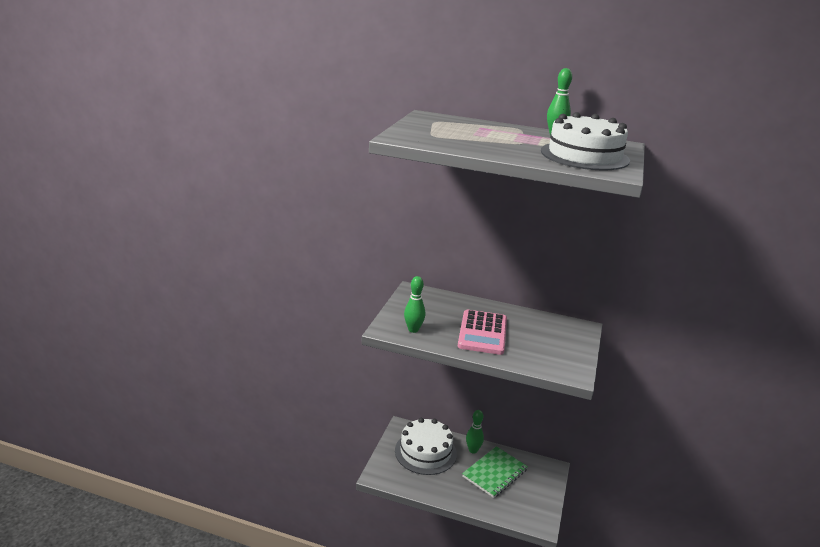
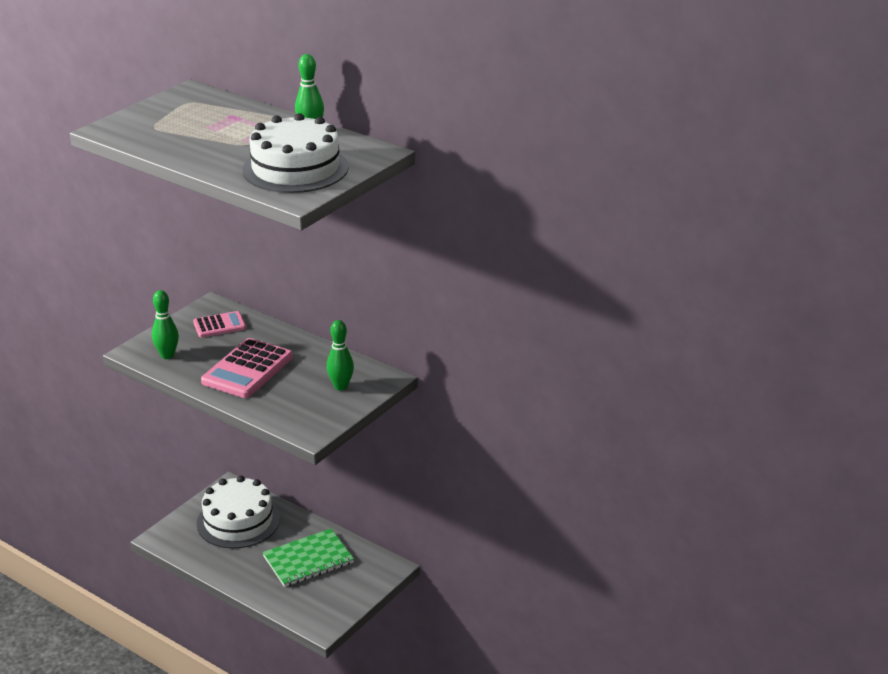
camera: 20 degrees right, 5 degrees up
green bowling pin [466,410,484,453] -> green bowling pin moved to [327,320,354,391]
none -> pink calculator [193,311,246,337]

